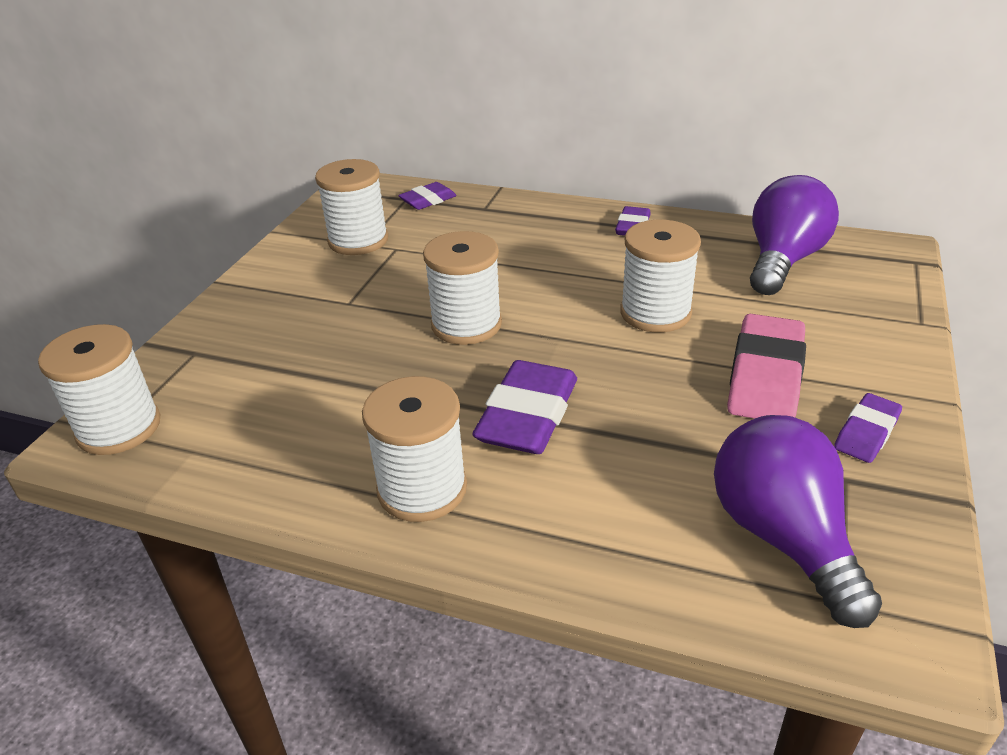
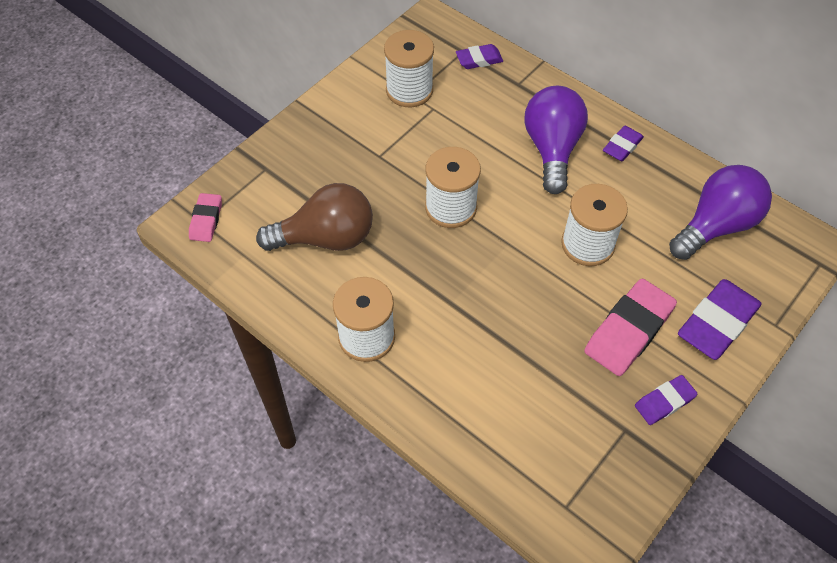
camera: 20 degrees right, 20 degrees up
white spool [38,324,160,455] -> pink eraser [189,193,222,242]
purple eraser [472,360,577,454] -> purple eraser moved to [678,279,761,360]
purple light bulb [714,415,882,628] -> purple light bulb moved to [524,86,588,194]
none -> brown light bulb [256,183,373,251]

